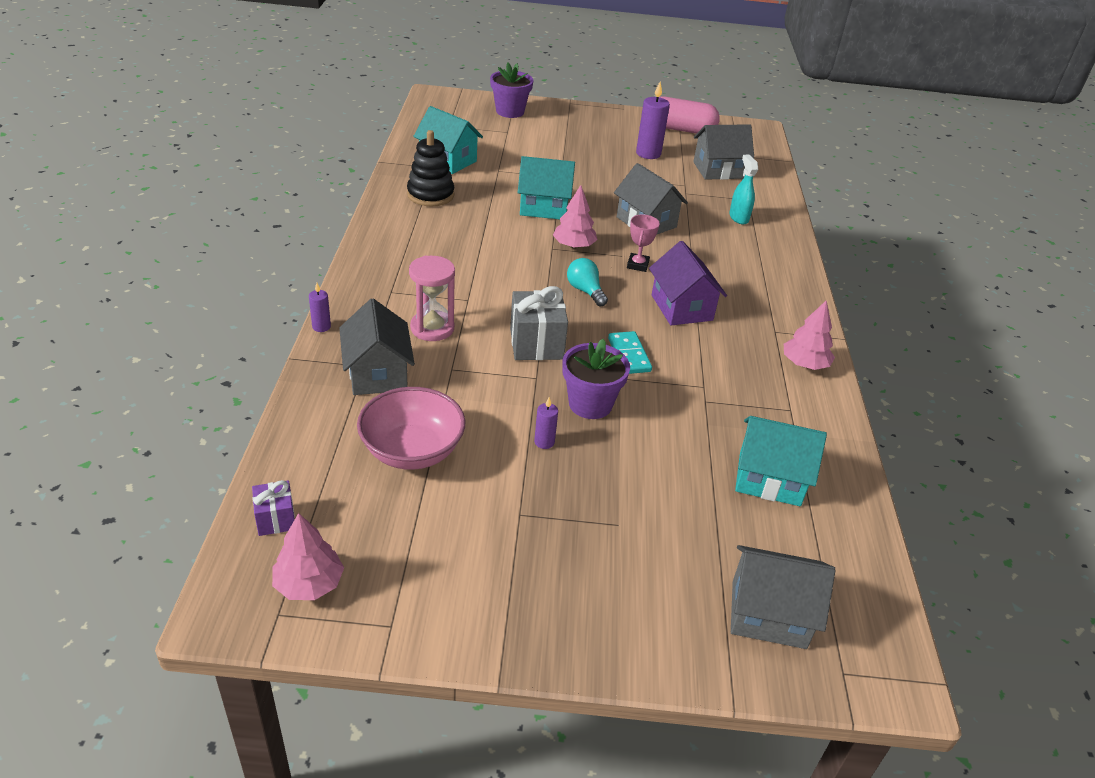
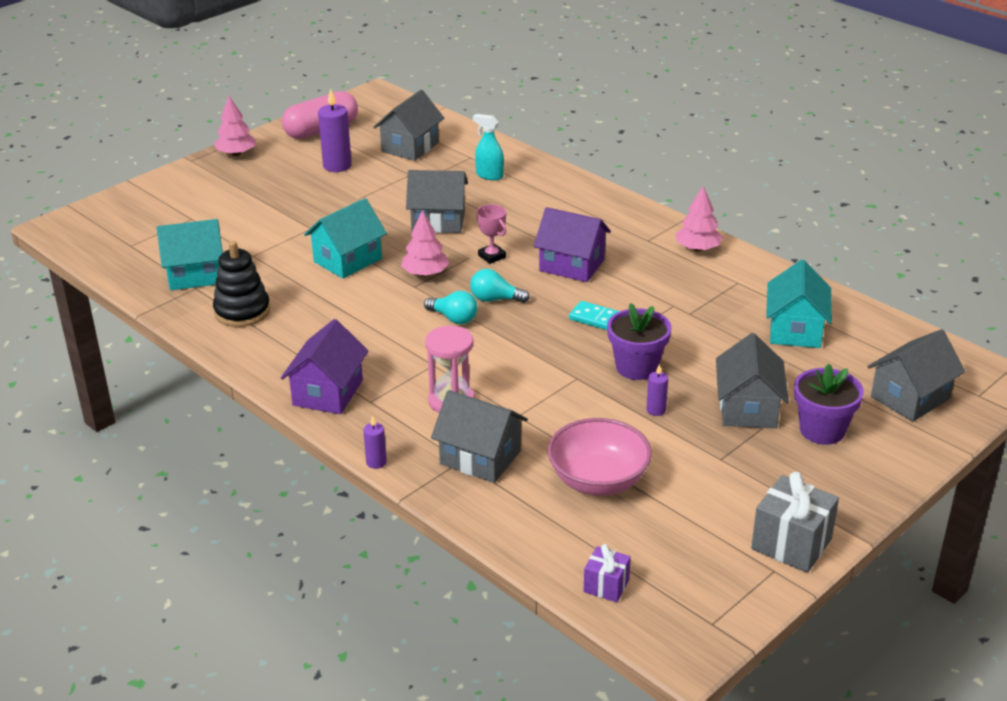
camera: 45 degrees left, 5 degrees down
pink tree [272,513,344,600] -> pink tree moved to [214,96,256,156]
purple flower pot [490,62,533,118] -> purple flower pot moved to [794,363,864,445]
grey gift [510,286,568,360] -> grey gift moved to [751,472,839,573]
turquoise house [735,416,827,506] -> turquoise house turned 45 degrees counterclockwise [766,260,832,348]
none -> purple house [281,319,369,414]
none -> turquoise light bulb [424,291,477,324]
none -> grey house [716,333,789,428]

